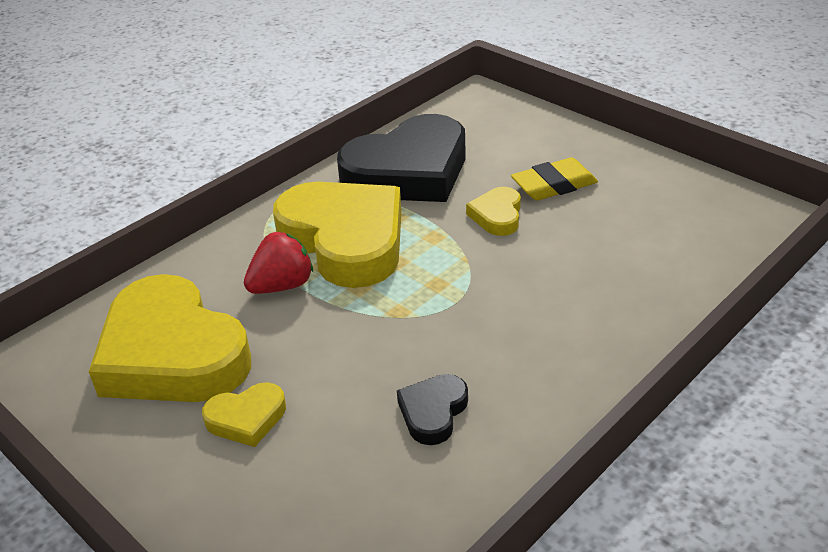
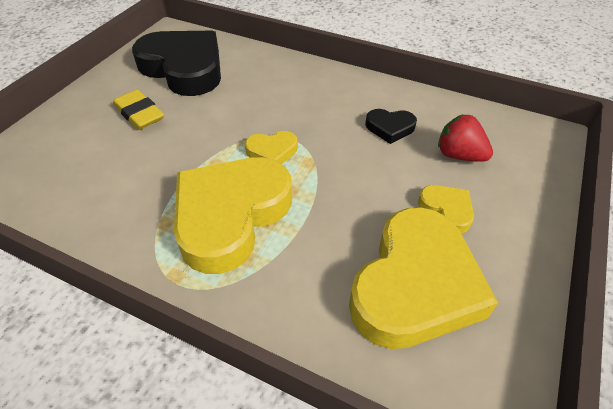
camera: 110 degrees left, 10 degrees up
red strawberry [244,232,313,294] -> red strawberry moved to [438,114,493,162]
black heart [337,114,466,202] -> black heart moved to [132,31,221,96]
yellow heart [466,187,521,236] -> yellow heart moved to [245,131,298,164]

